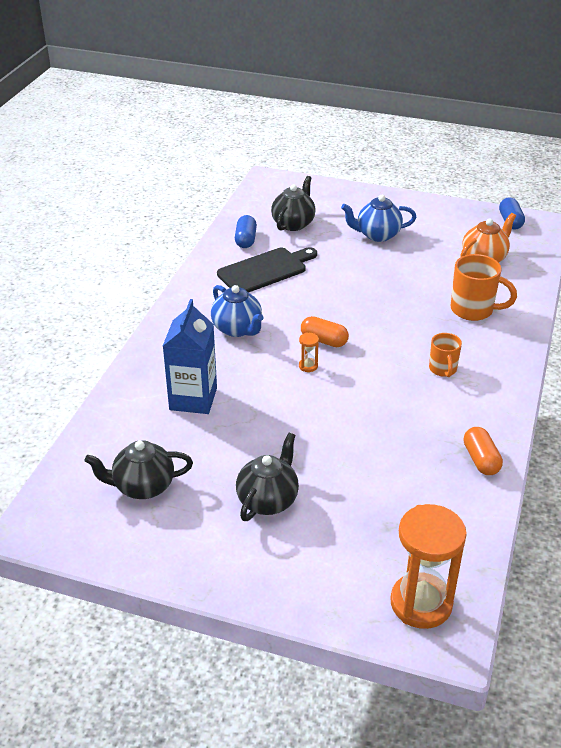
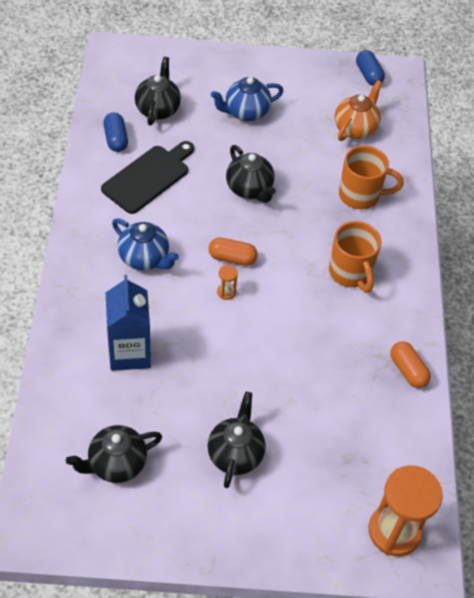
camera: 20 degrees left, 15 degrees up
orange mug [429,333,462,377] -> orange mug [329,221,381,293], size x1.63
none -> black teapot [226,145,276,203]

